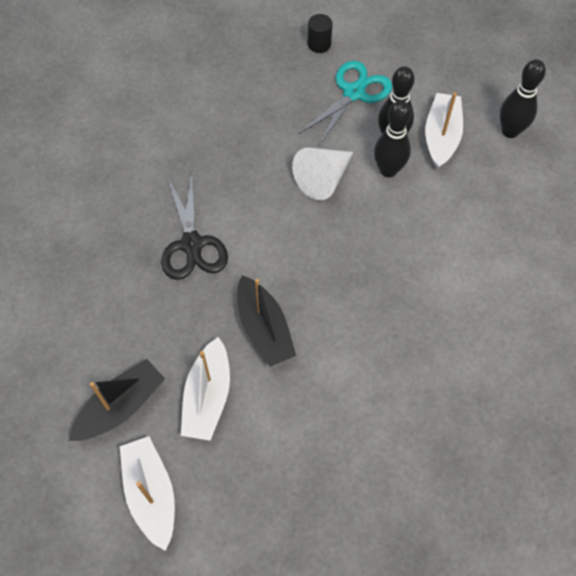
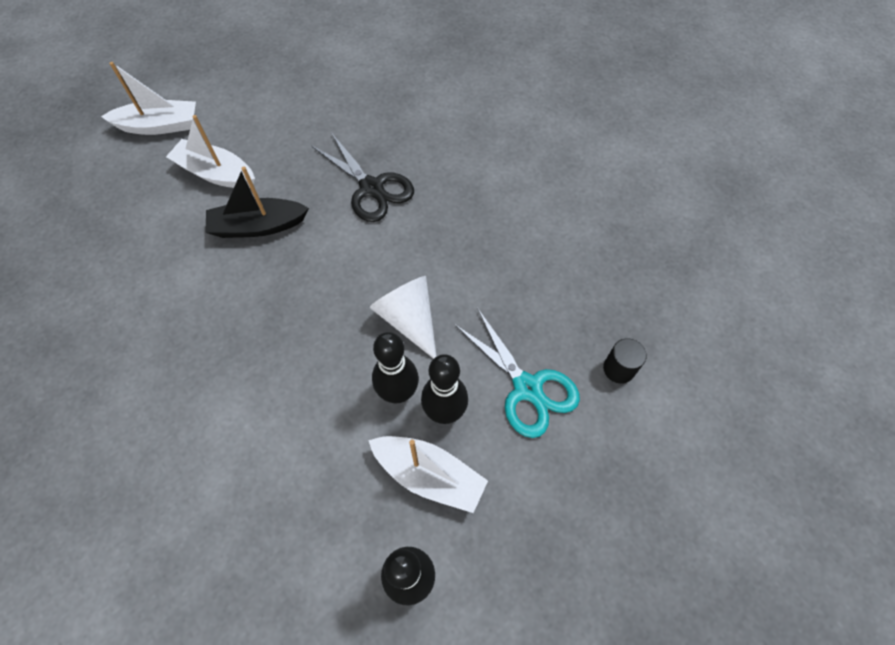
camera: 105 degrees right, 0 degrees up
black boat [69,359,165,441] -> none
black scissors [161,173,228,280] -> black scissors turned 135 degrees counterclockwise [312,132,414,222]

